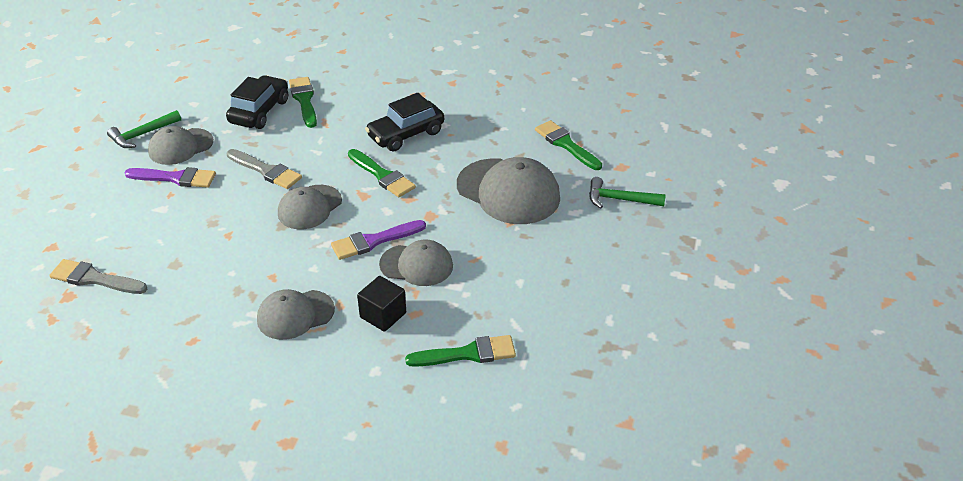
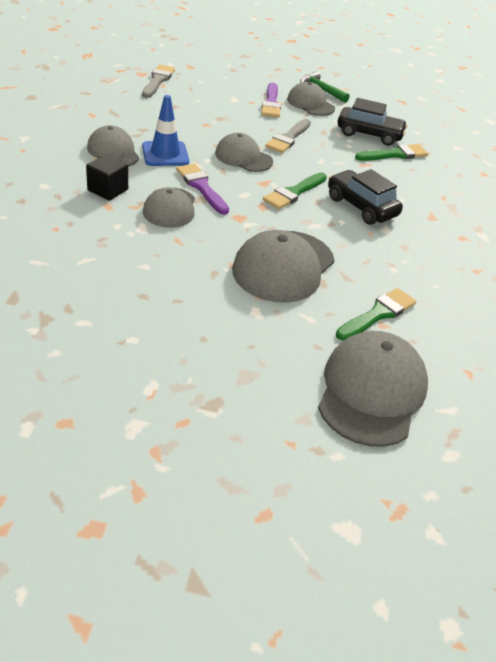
camera: 80 degrees right, 0 degrees up
green brush [405,335,516,367] -> none
green hammer [589,177,666,208] -> none
none -> blue traffic cone [142,95,189,166]
none -> grey cap [318,331,428,447]

